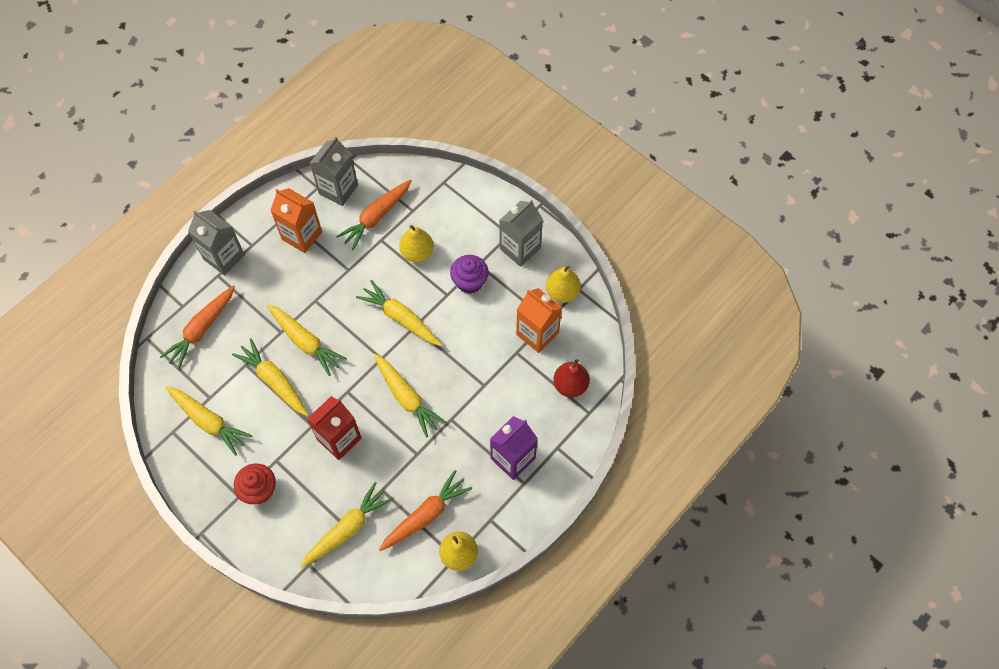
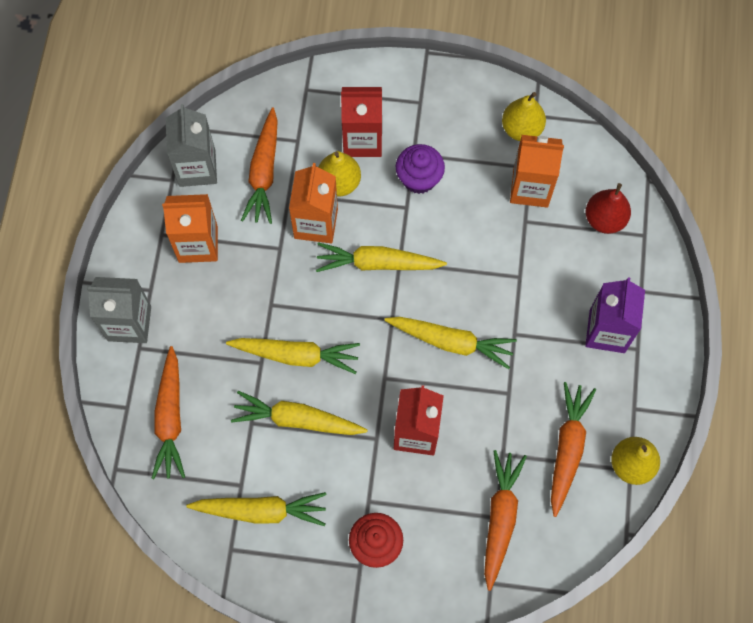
camera: 35 degrees left, 5 degrees up
yellow carrot [301,482,393,567] -> orange carrot [484,450,527,591]
grey carton [500,200,543,267] -> none
none -> orange carton [289,163,338,243]
none -> red carton [341,87,382,157]

